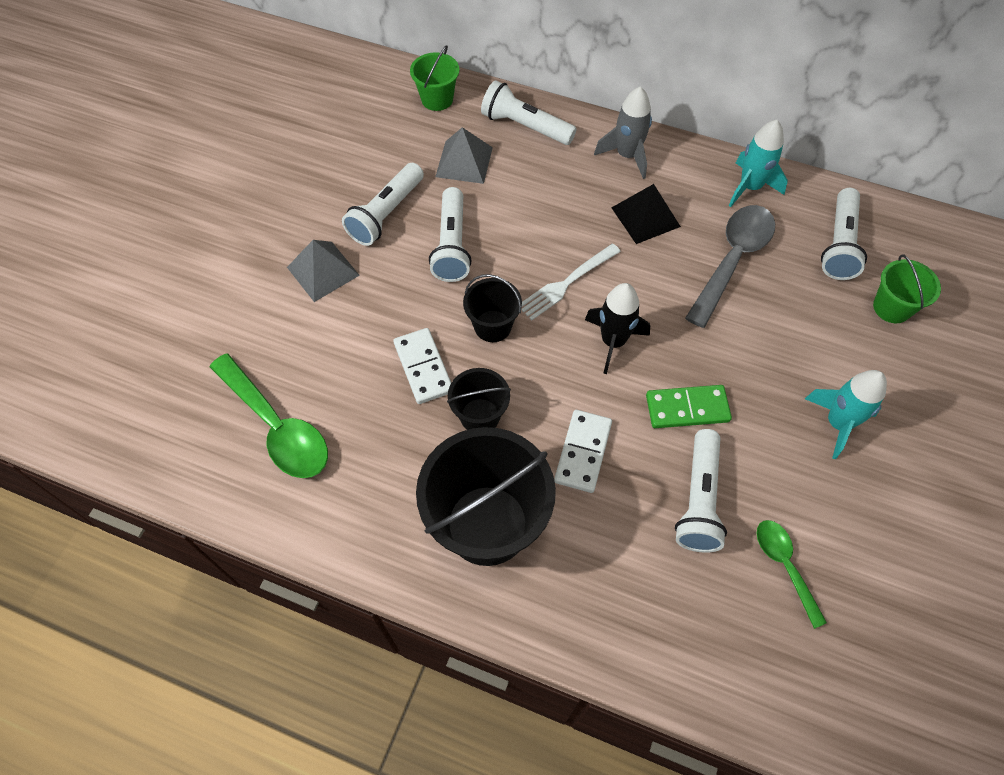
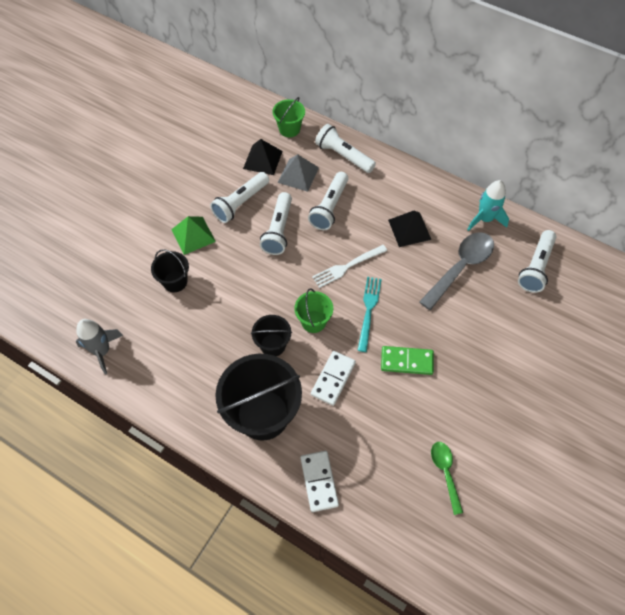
camera: 10 degrees right, 0 degrees up
green spoon [209,354,328,478] -> none
grey pyramid [287,240,360,302] -> green pyramid [171,216,216,255]
white domino [393,328,451,404] -> white domino moved to [300,451,339,512]
black bucket [463,274,522,342] -> black bucket moved to [151,249,189,292]
black rocket [585,283,650,374] -> turquoise fork [357,277,382,352]
grey rocket [594,86,652,179] -> grey rocket moved to [76,319,123,375]
white flashlight [675,429,727,553] -> white flashlight moved to [308,172,348,230]
turquoise rocket [805,370,887,459] -> none
green bucket [873,254,941,323] -> green bucket moved to [294,288,333,333]
none -> black pyramid [243,139,283,175]

